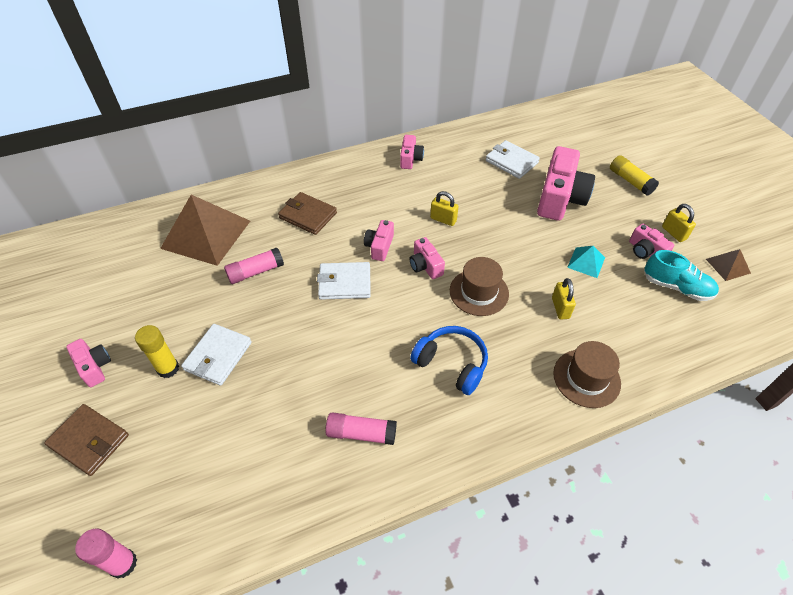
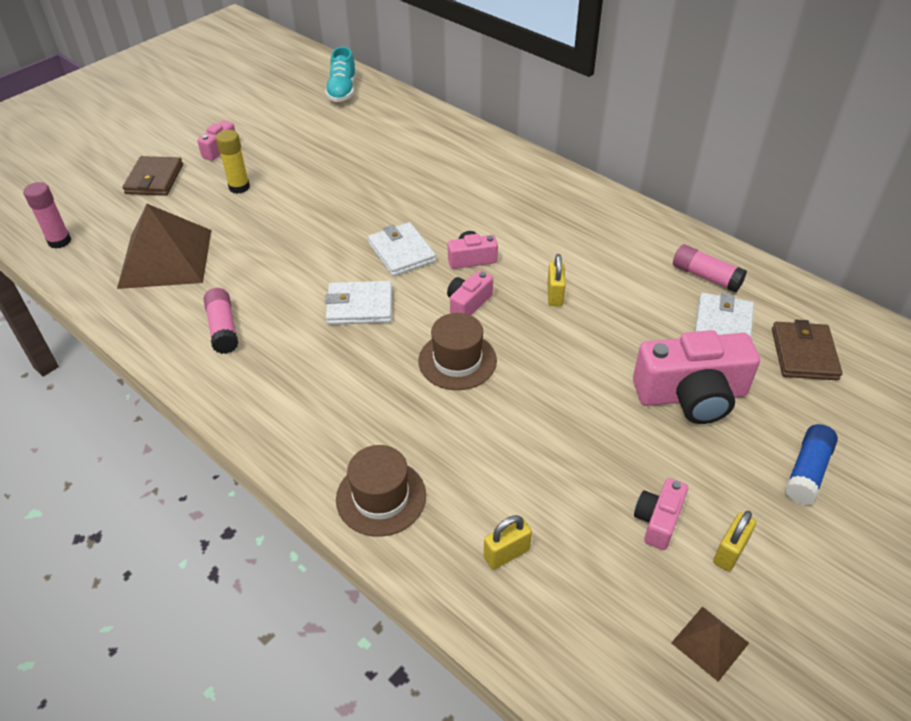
camera: 65 degrees right, 5 degrees down
brown pyramid [160,195,250,266] -> brown pyramid moved to [117,204,211,289]
white wallet [181,324,252,386] -> white wallet moved to [325,281,392,325]
pink glue stick [224,248,284,284] -> pink glue stick moved to [673,244,747,292]
brown wallet [278,192,337,235] -> brown wallet moved to [772,320,843,380]
pink camera [400,135,424,169] -> none
blue headphones [410,326,488,395] -> none
yellow padlock [552,278,576,320] -> yellow padlock moved to [484,515,532,570]
turquoise pyramid [567,246,605,278] -> none
yellow glue stick [610,155,659,195] -> blue glue stick [785,424,838,505]
turquoise shoe [644,250,719,301] -> turquoise shoe moved to [325,47,356,102]

